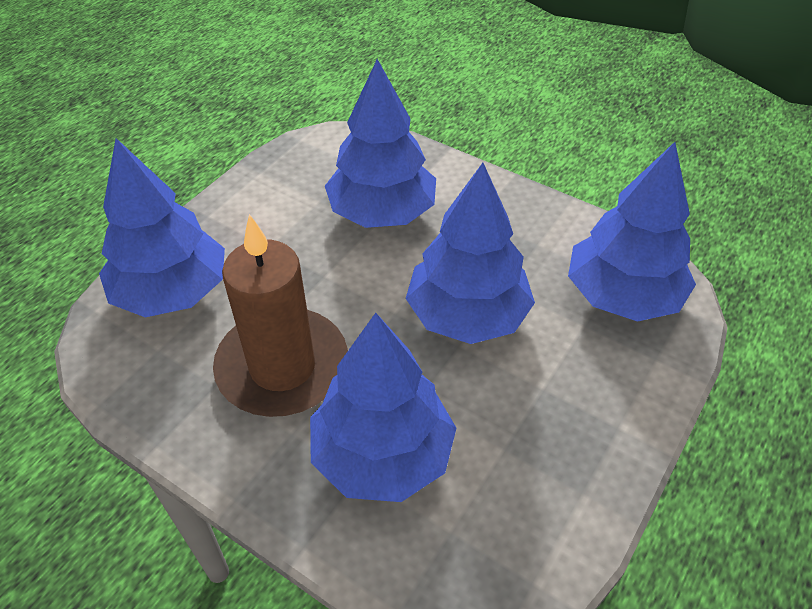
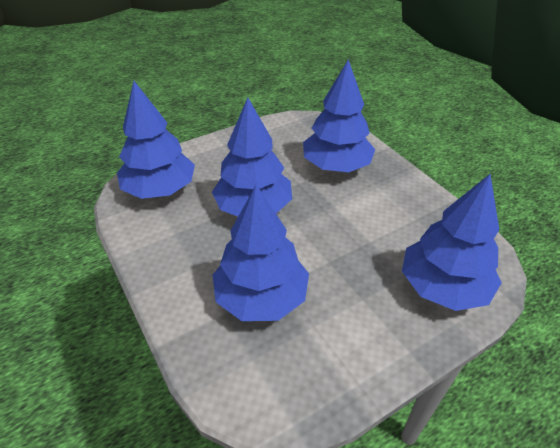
camera: 155 degrees left, 5 degrees down
brown candle [213,214,348,417] -> none

